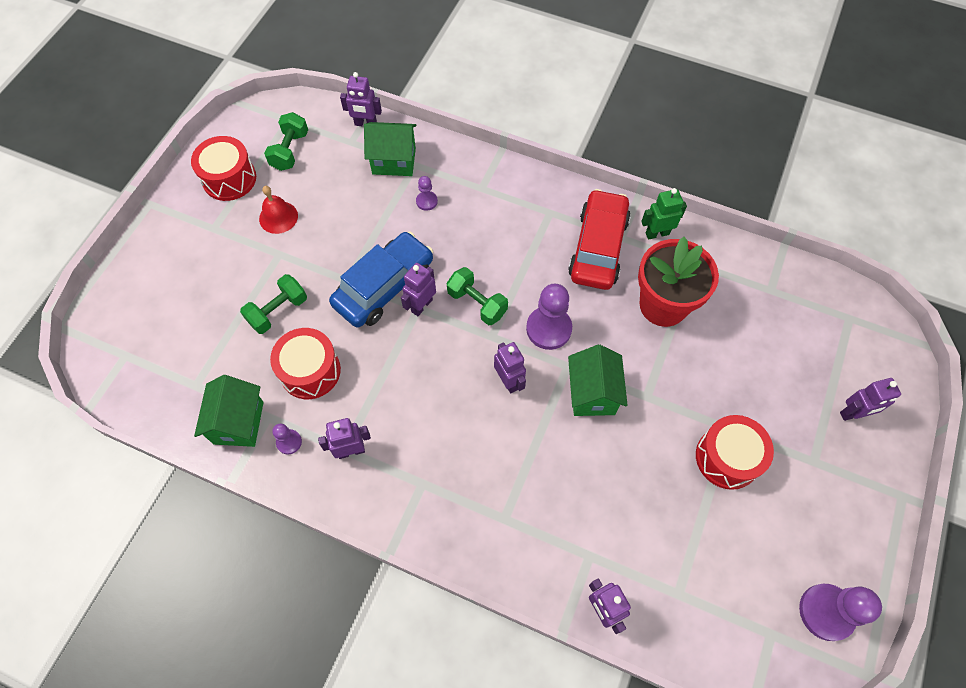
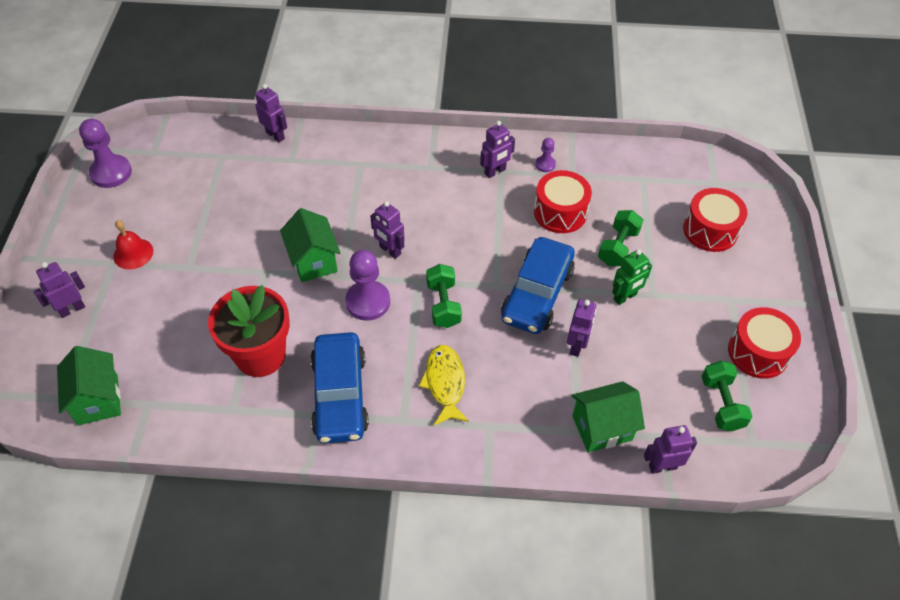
camera: 160 degrees right, 10 degrees down
green house [194,375,264,447] -> green house moved to [57,346,121,425]
red bell [259,186,298,234] -> red bell moved to [113,220,153,269]
purple robot [401,263,436,316] -> purple robot moved to [567,299,596,357]
purple pawn [416,176,438,211] -> none
green dumbbell [447,267,508,325] -> green dumbbell turned 60 degrees clockwise [426,264,462,328]
red car [568,189,631,290] -> blue car [310,332,369,443]
green robot [641,188,687,240] -> green robot moved to [612,249,652,305]
red drum [696,415,774,490] -> red drum moved to [683,188,747,252]
none -> yellow fish [419,345,469,425]

